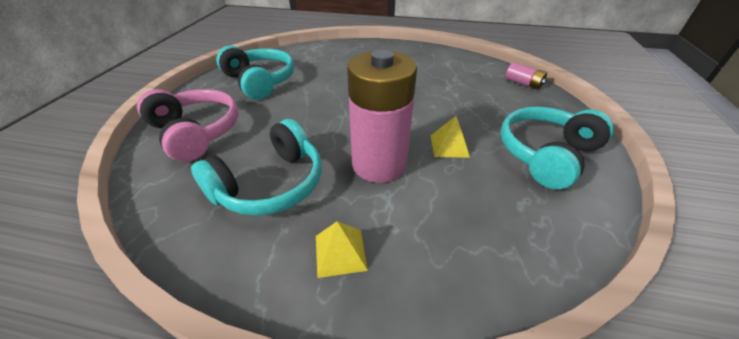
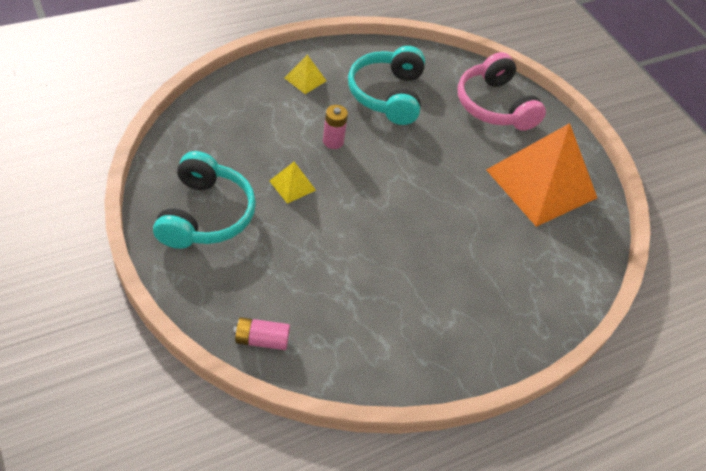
camera: 135 degrees right, 10 degrees up
pink headphones [137,89,238,162] -> pink headphones turned 60 degrees clockwise [458,52,546,131]
turquoise headphones [216,45,294,100] -> orange pyramid [486,123,597,227]
pink battery [347,50,417,183] -> pink battery [323,105,348,149], size x0.44

